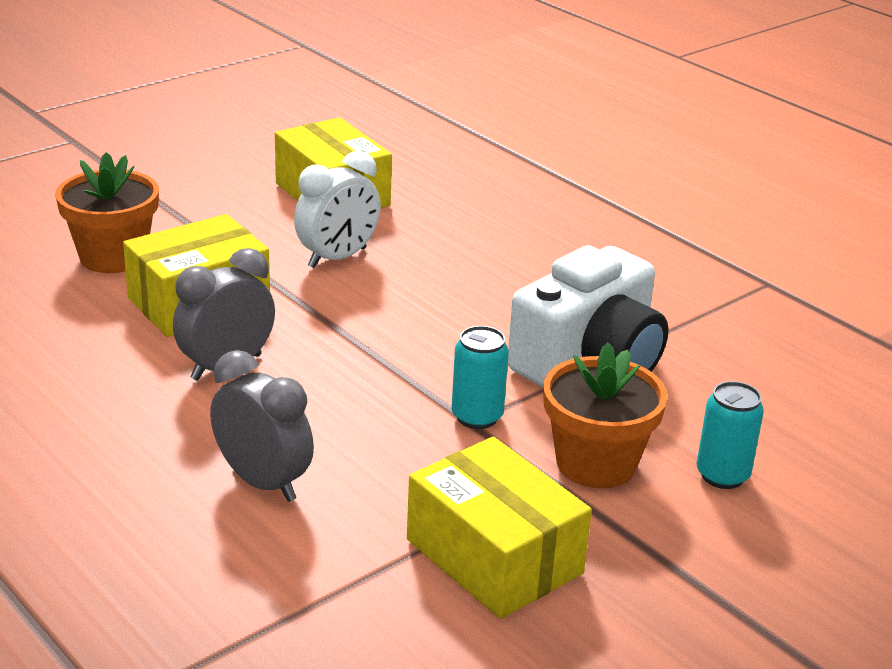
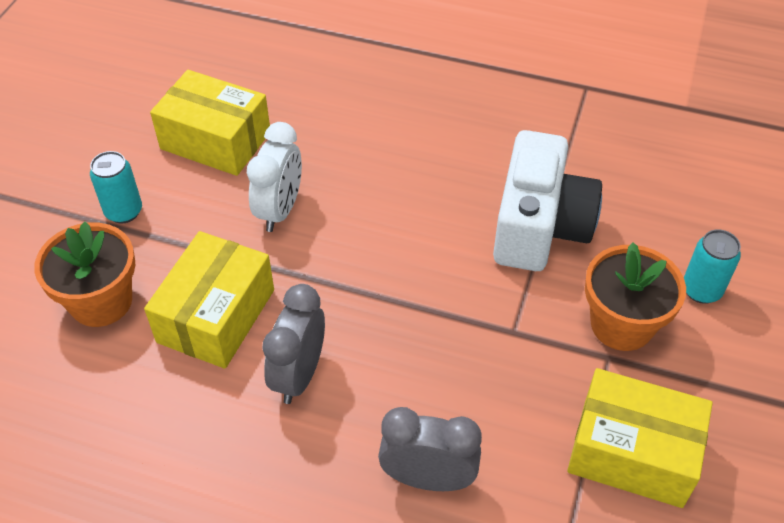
camera: 30 degrees left, 20 degrees up
turquoise can [452,326,509,429] -> turquoise can moved to [90,151,142,224]

